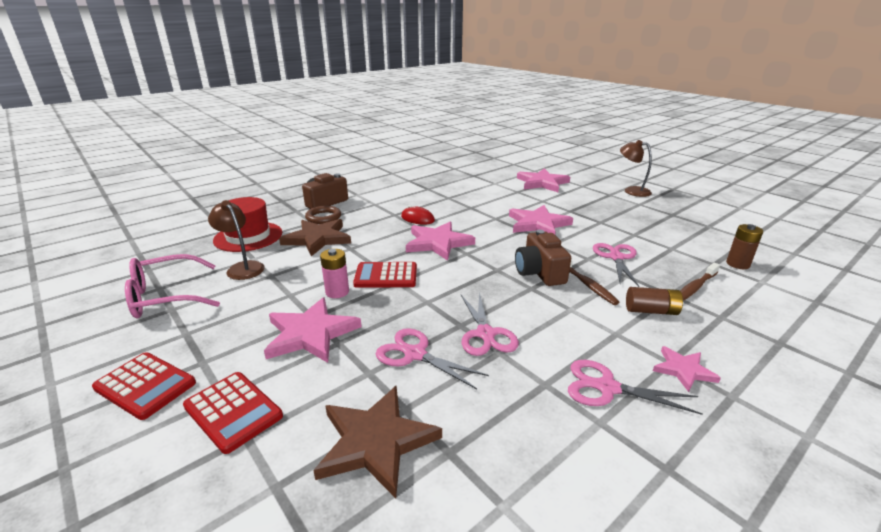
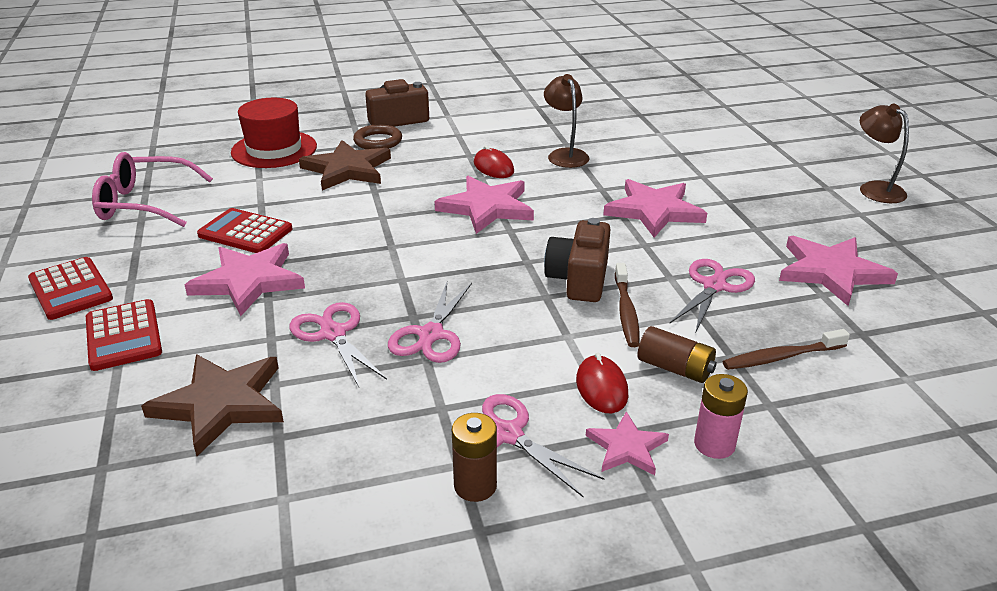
camera: 25 degrees right, 5 degrees up
brown lamp [208,200,265,280] -> brown lamp moved to [544,74,589,168]
pink battery [320,249,349,298] -> pink battery moved to [694,374,748,459]
red calculator [353,262,417,288] -> red calculator moved to [197,208,292,253]
pink star [517,168,570,192] -> pink star moved to [779,236,898,306]
brown battery [726,224,763,269] -> brown battery moved to [452,413,497,502]
none -> red mouse [576,353,628,413]

